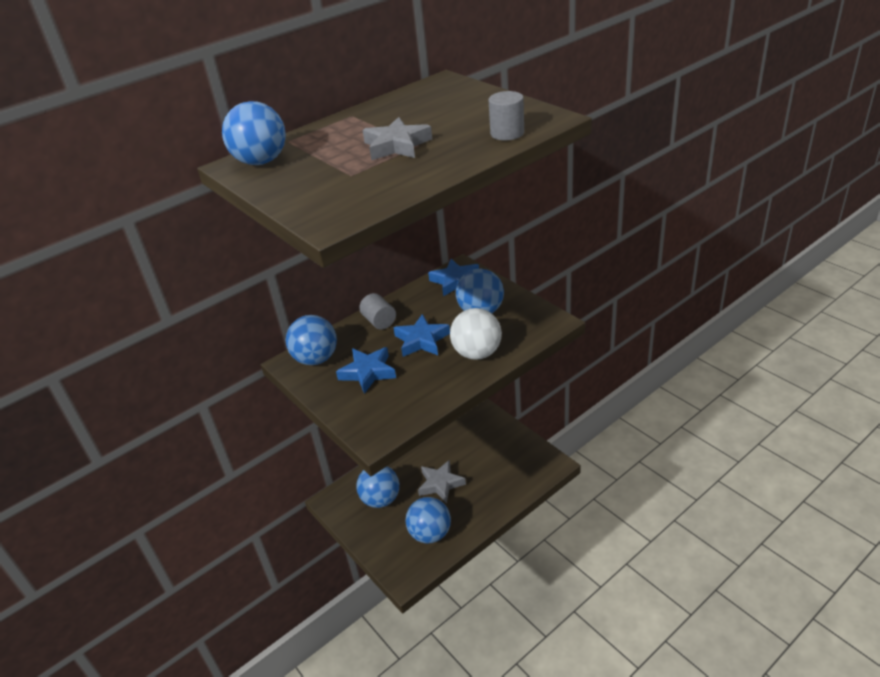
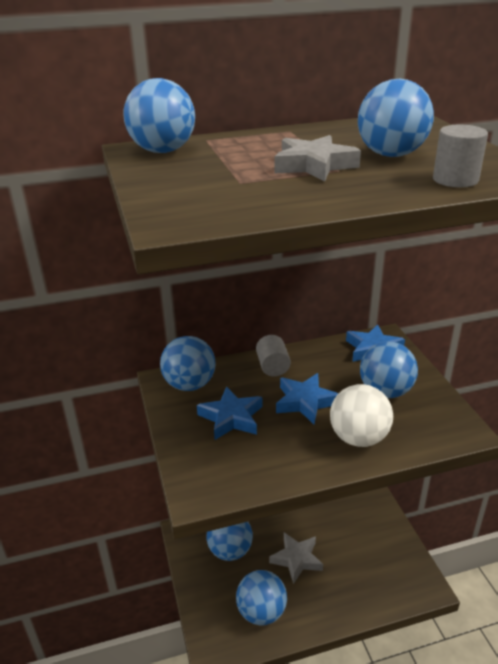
camera: 20 degrees right, 5 degrees down
none -> blue ball [358,79,434,157]

